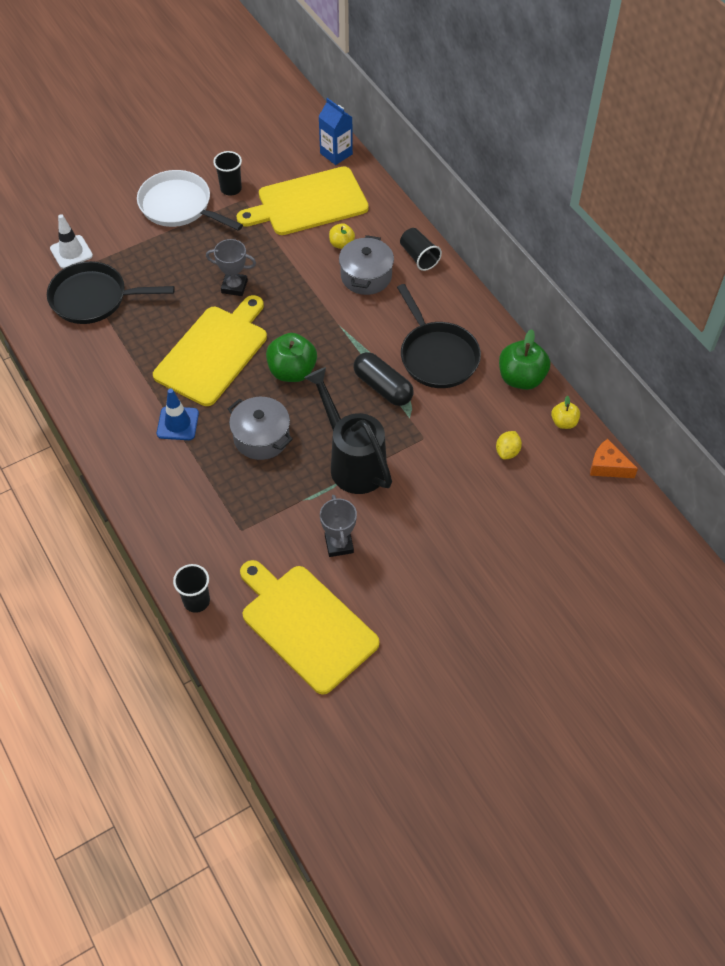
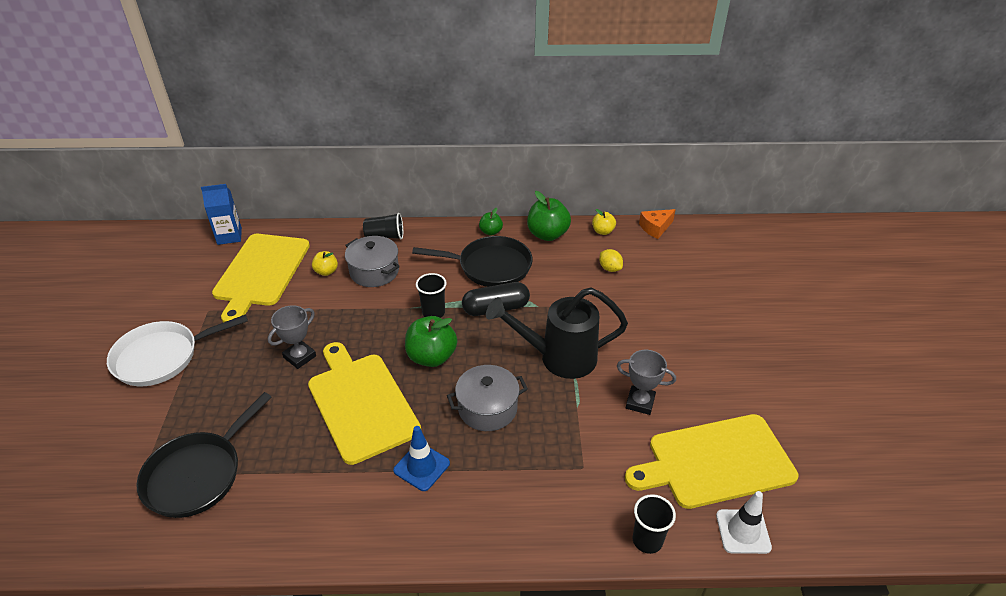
camera: 60 degrees left, 15 degrees down
white traffic cone [50,214,93,269] -> white traffic cone moved to [716,491,772,554]
black cup [213,151,242,196] -> black cup moved to [416,273,447,318]
none -> green apple [479,208,503,236]

